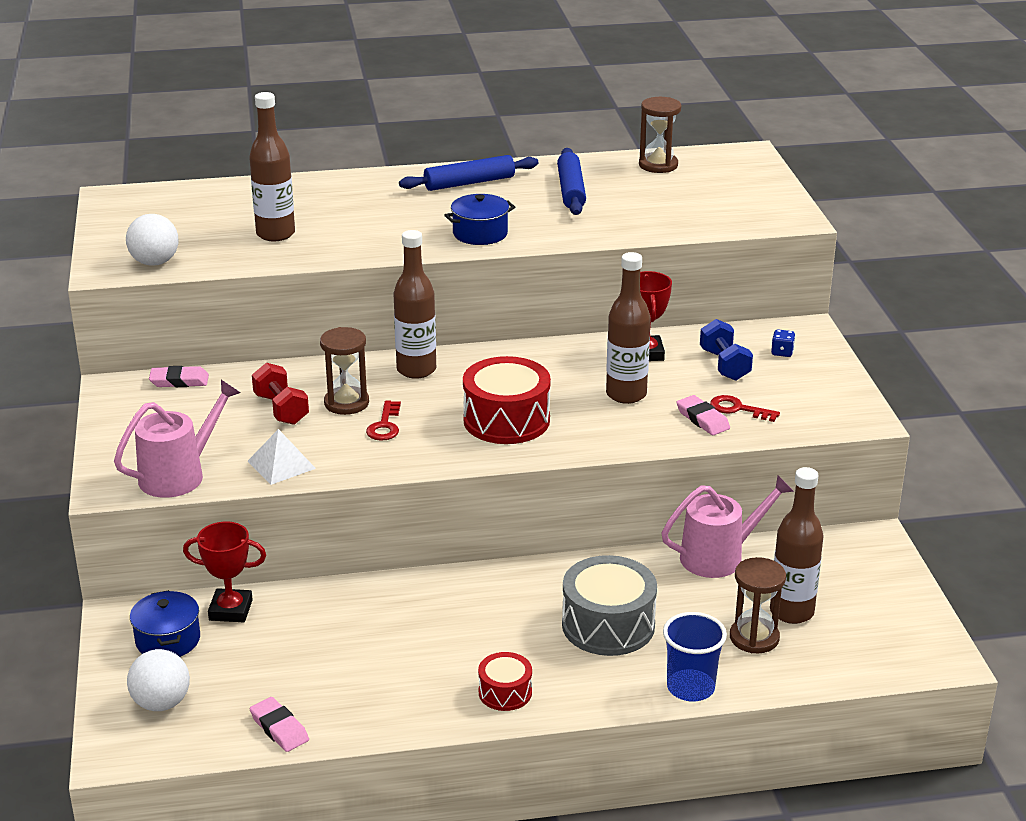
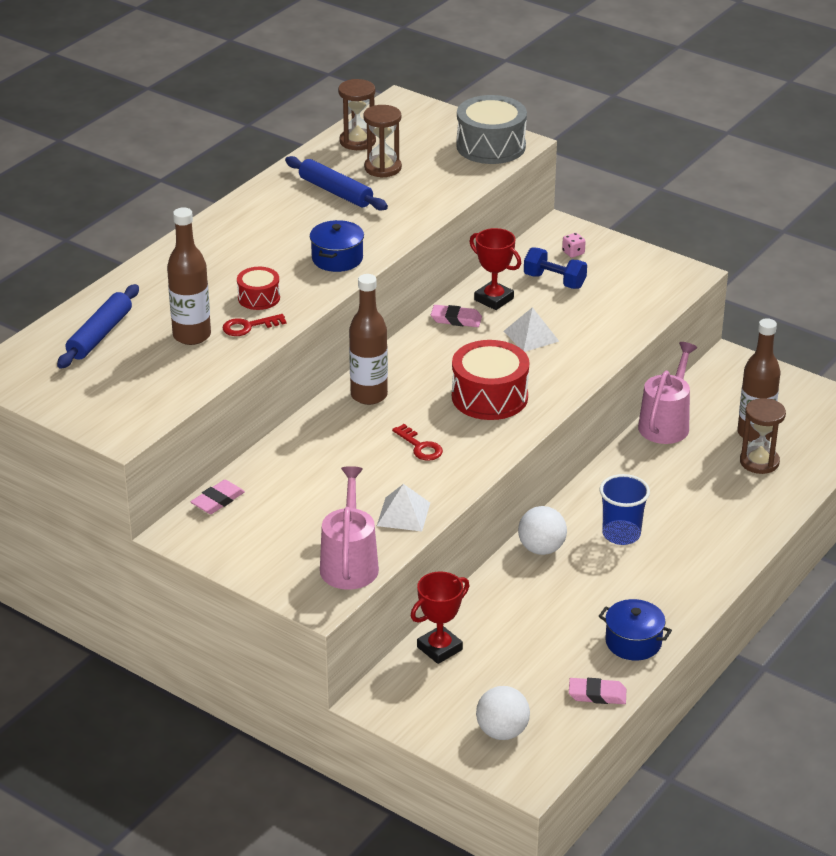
camera: 45 degrees left, 5 degrees up
white ball [126,214,178,266] -> white ball moved to [518,506,567,555]
blue pot [130,590,200,657] -> blue pot moved to [599,599,672,660]
red dumbbell [252,363,309,425] -> none
brown hourglass [320,327,369,415] -> brown hourglass moved to [363,105,402,178]
blue rolling pin [399,155,538,191] -> blue rolling pin moved to [57,284,139,369]
red drum [478,652,532,711] -> red drum moved to [237,267,280,310]
grey drum [562,555,657,656] -> grey drum moved to [456,95,527,164]
brown bottle [606,252,650,404] -> white pyramid [504,307,559,352]
blue cup [663,612,727,702] -> blue cup moved to [599,474,650,545]
pink eraser [676,395,730,435] -> pink eraser moved to [431,305,482,327]
red key [710,395,780,422] -> red key moved to [222,314,286,336]
blue dice [771,329,795,357] -> pink dice [562,233,586,258]

